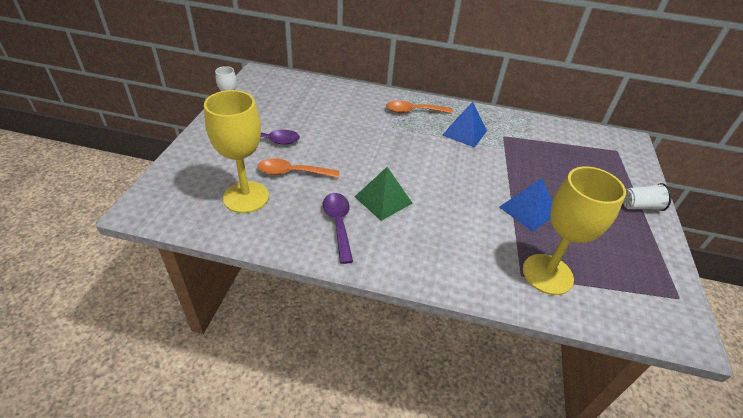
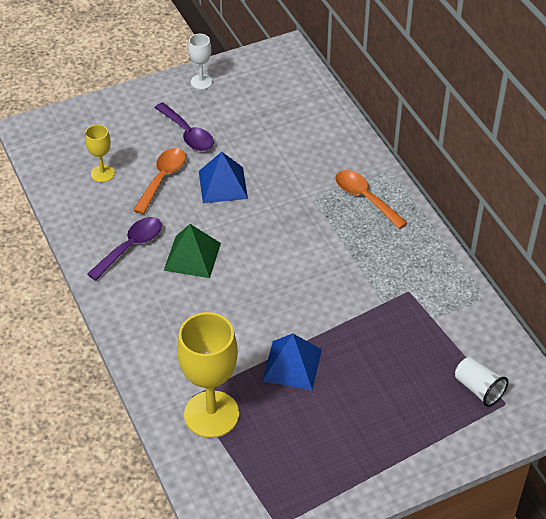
camera: 55 degrees right, 5 degrees up
yellow goblet [204,90,269,213] -> yellow goblet [85,124,115,182], size x0.51
orange spoon [258,158,339,178] -> orange spoon turned 60 degrees clockwise [133,148,186,214]
blue pyramid [443,102,487,148] -> blue pyramid moved to [199,152,248,203]
white cup [623,183,671,211] -> white cup moved to [455,357,508,407]

